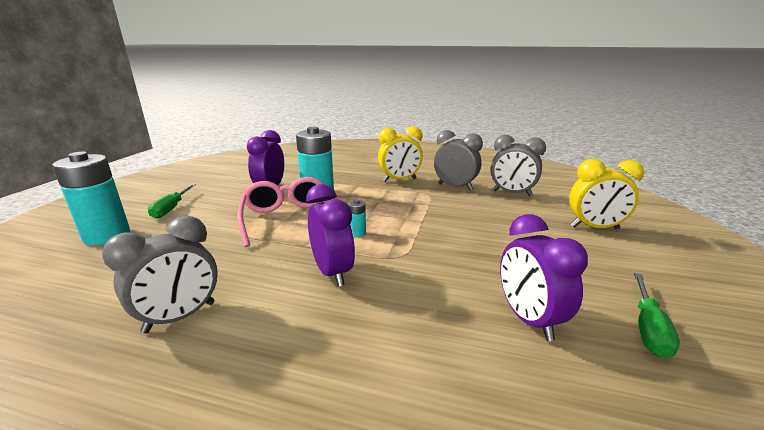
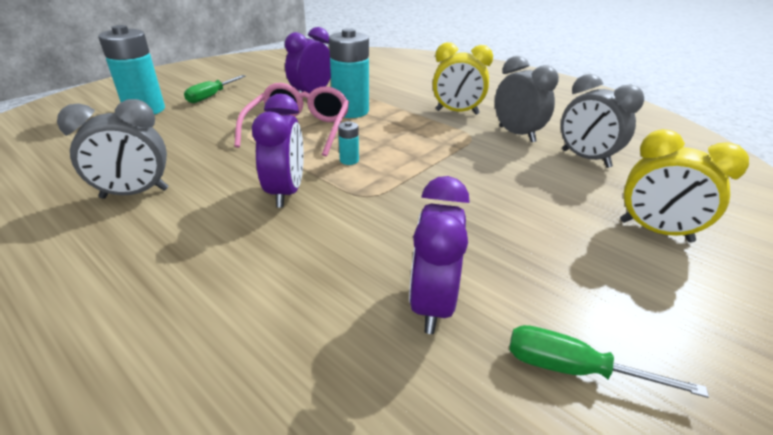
camera: 25 degrees right, 10 degrees up
green screwdriver [634,273,680,358] -> green screwdriver turned 60 degrees clockwise [509,325,709,398]

